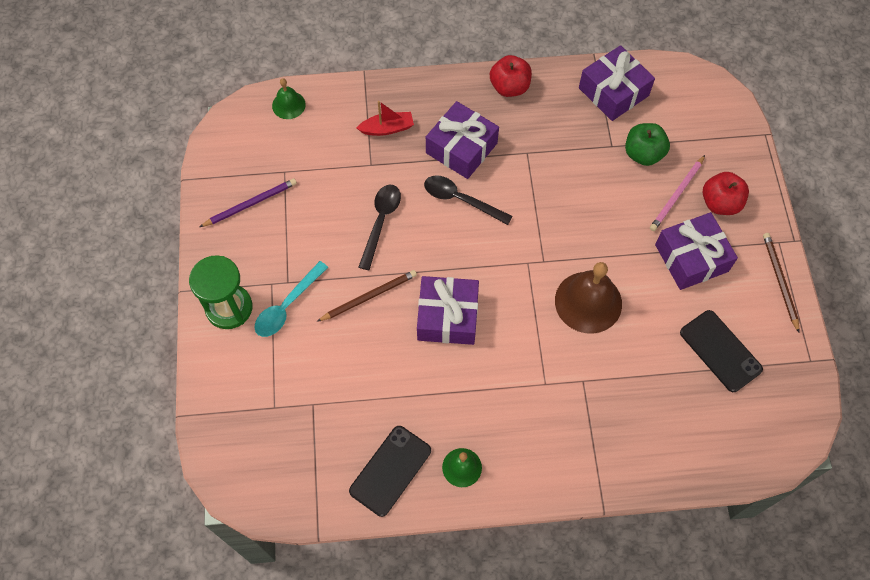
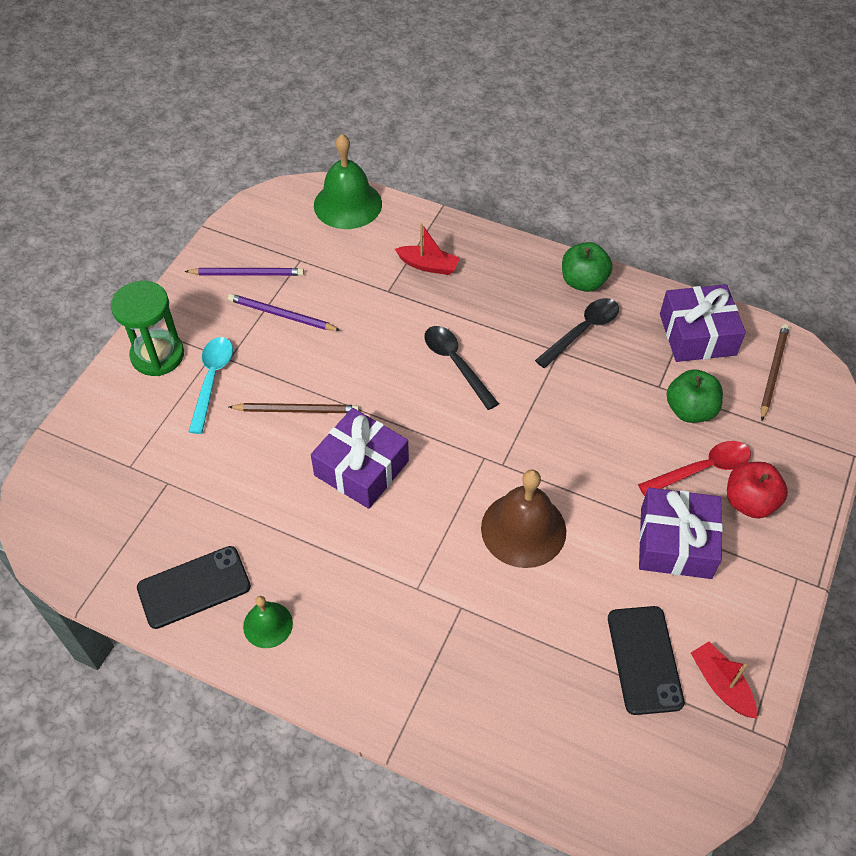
camera: 30 degrees right, 10 degrees down
turquoise spoon [255,261,328,337] -> turquoise spoon turned 120 degrees clockwise [189,337,233,434]
green bell [272,78,306,119] -> green bell [314,134,382,229], size x1.83
black spoon [359,185,401,270] -> black spoon moved to [535,298,619,368]
purple gift [426,101,499,179] -> none
red apple [490,55,532,97] -> green apple [562,242,613,292]
pink pencil [650,155,705,231] -> red spoon [638,441,751,496]
brown pencil [763,233,799,333] -> brown pencil moved to [761,324,789,421]
none -> purple pencil [228,294,341,331]
none -> red boat [691,642,757,719]

